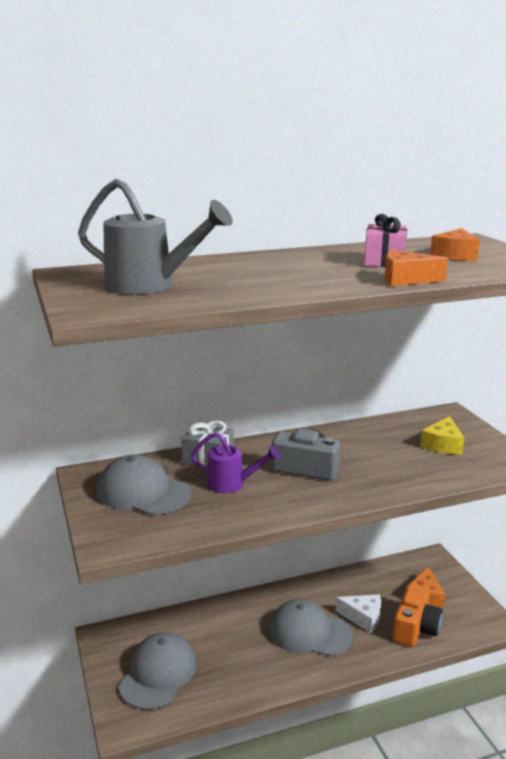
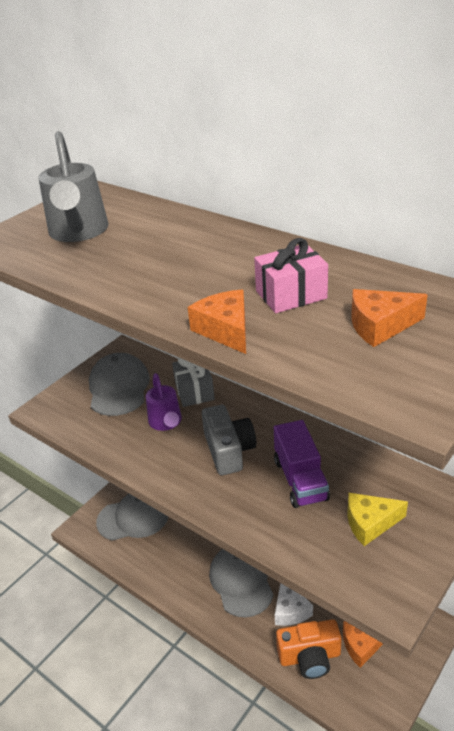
camera: 60 degrees right, 15 degrees up
none -> purple truck [274,420,330,508]

